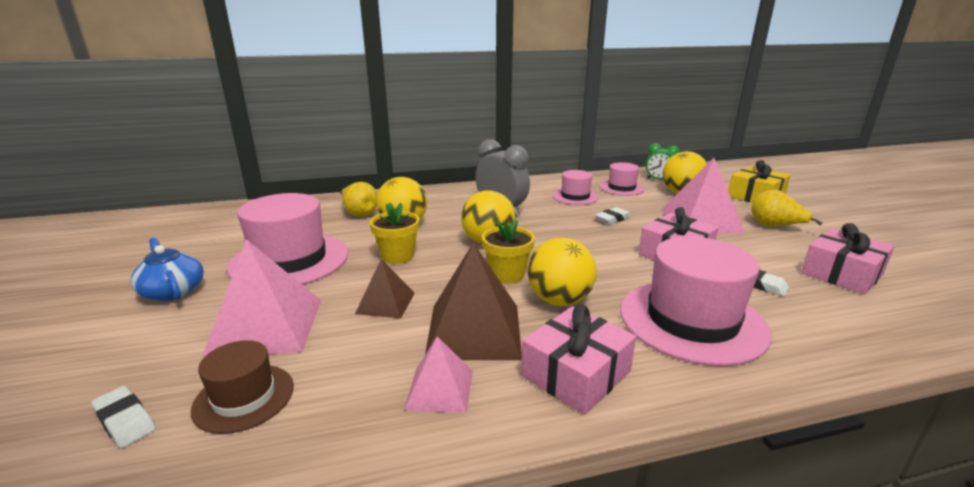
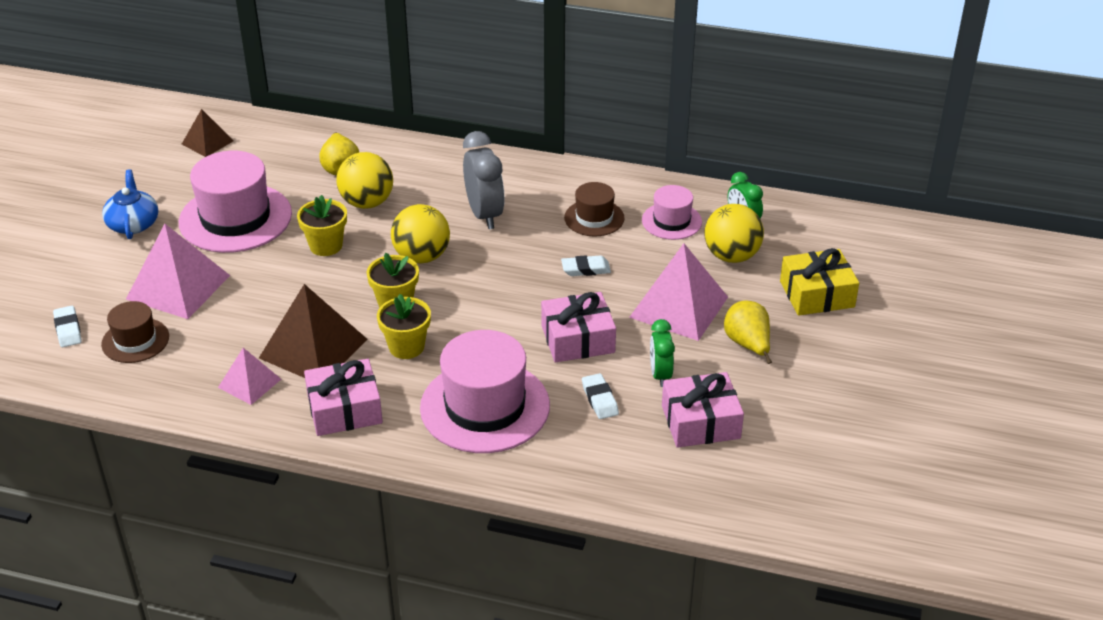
camera: 30 degrees right, 15 degrees up
brown pyramid [355,259,415,318] -> brown pyramid moved to [182,109,233,157]
yellow ball [528,238,597,306] -> yellow flower pot [377,294,431,359]
pink hat [552,170,599,205] -> brown hat [564,182,625,236]
none -> green clock [650,319,675,387]

